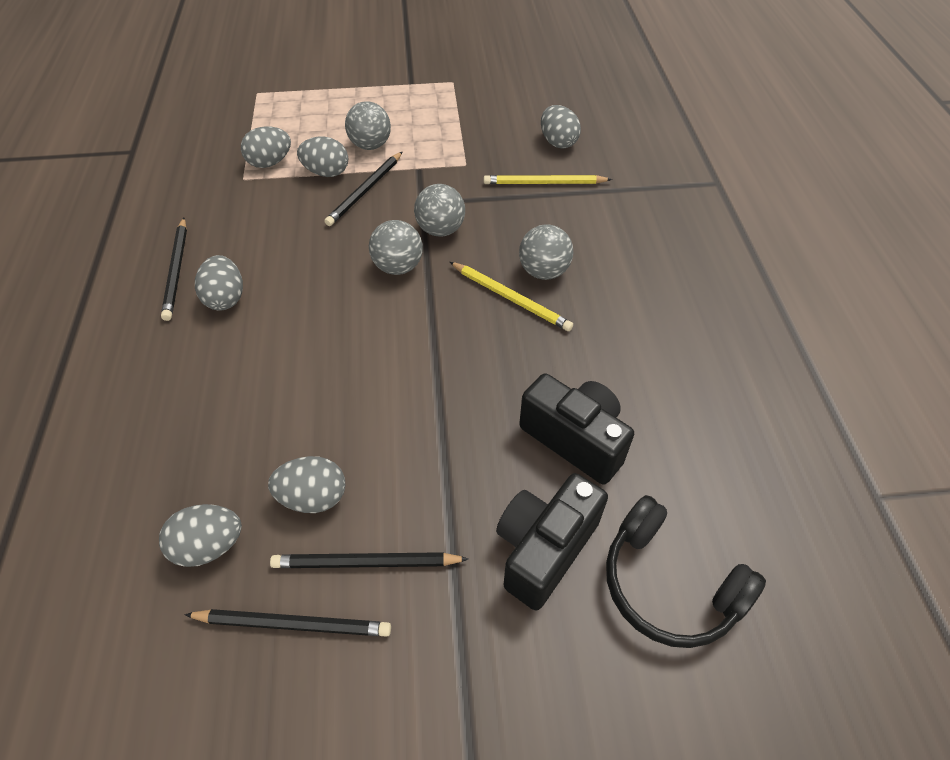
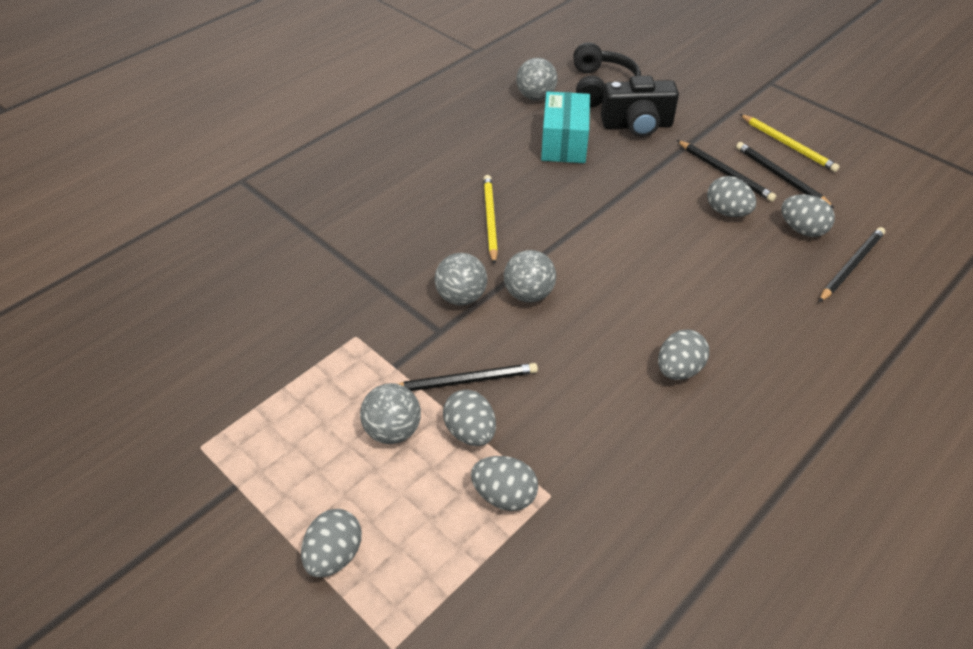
camera: 130 degrees left, 5 degrees down
black pencil [161,218,187,321] -> black pencil moved to [819,227,885,302]
yellow pencil [484,175,612,184] -> yellow pencil moved to [740,114,840,172]
grey ball [519,224,574,280] -> grey ball moved to [517,58,558,100]
black camera [519,373,634,485] -> turquoise box [541,92,590,163]
grey egg [541,105,581,149] -> grey egg moved to [301,509,362,578]

